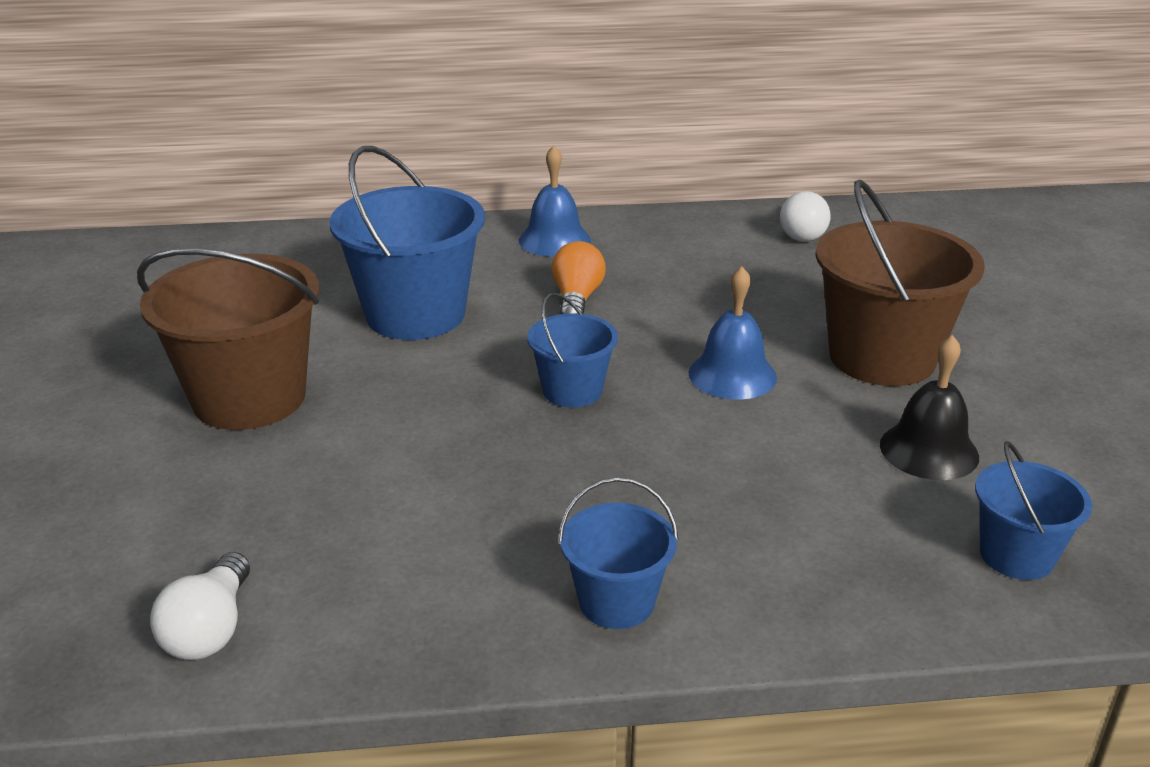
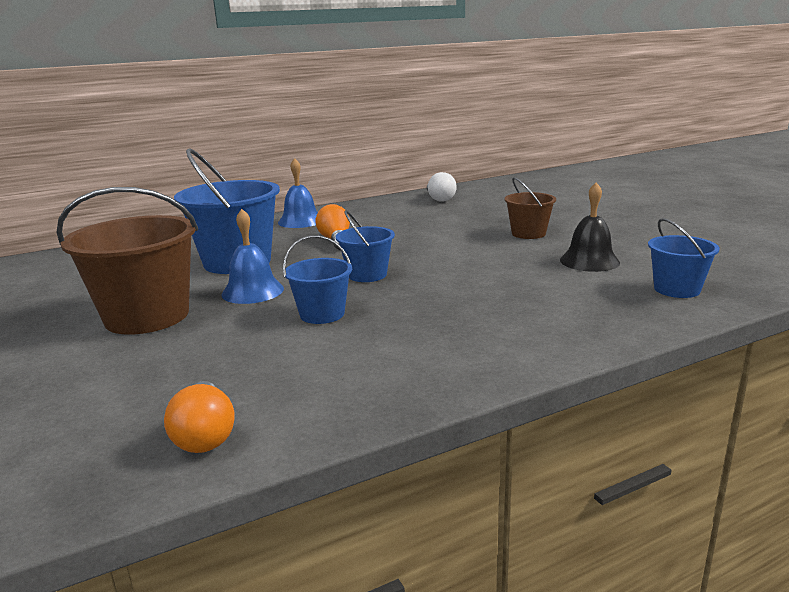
camera: 20 degrees left, 10 degrees down
white light bulb [150,552,250,660] -> orange light bulb [164,381,235,453]
blue bucket [558,477,679,629] -> blue bucket moved to [283,235,352,324]
blue bell [689,266,777,400] -> blue bell moved to [221,209,284,304]
brown bucket [815,179,985,386] -> brown bucket [504,177,556,239], size x0.54

